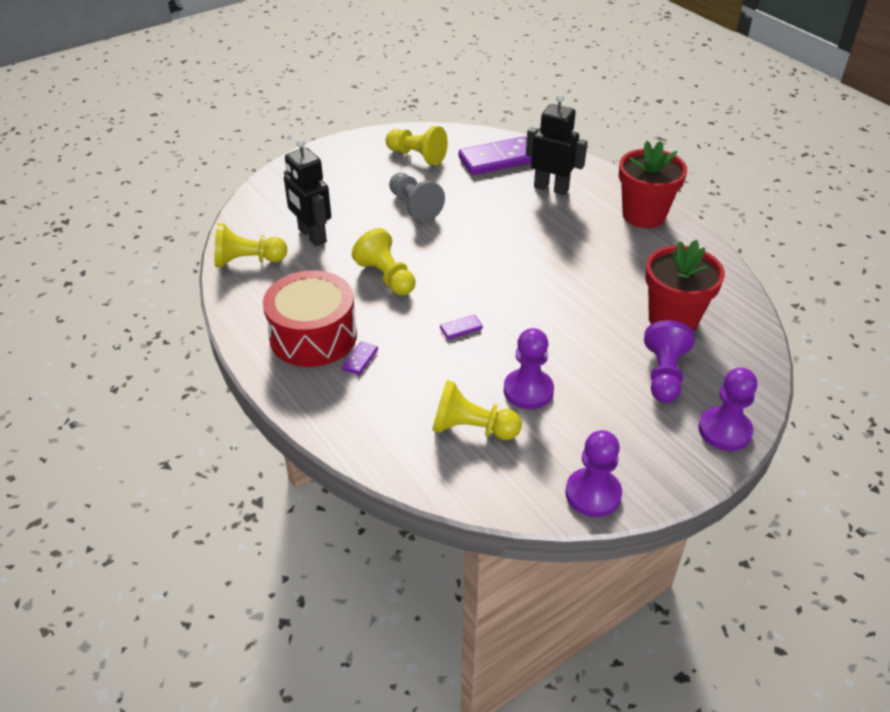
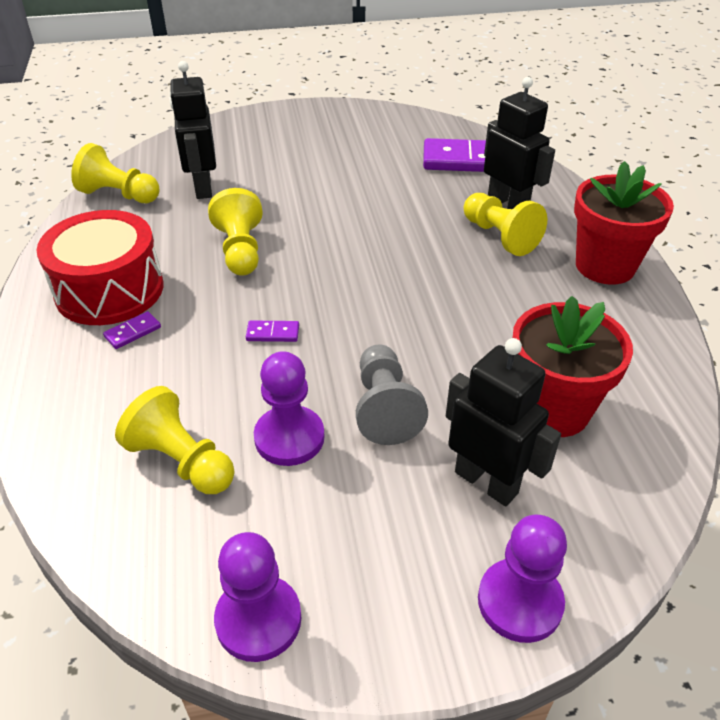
camera: 25 degrees right, 0 degrees up
yellow pawn [386,126,448,165] -> yellow pawn moved to [464,193,547,256]
grey pawn [389,173,445,222] -> grey pawn moved to [356,344,428,445]
purple pawn [644,320,695,403] -> black robot [446,338,561,506]

